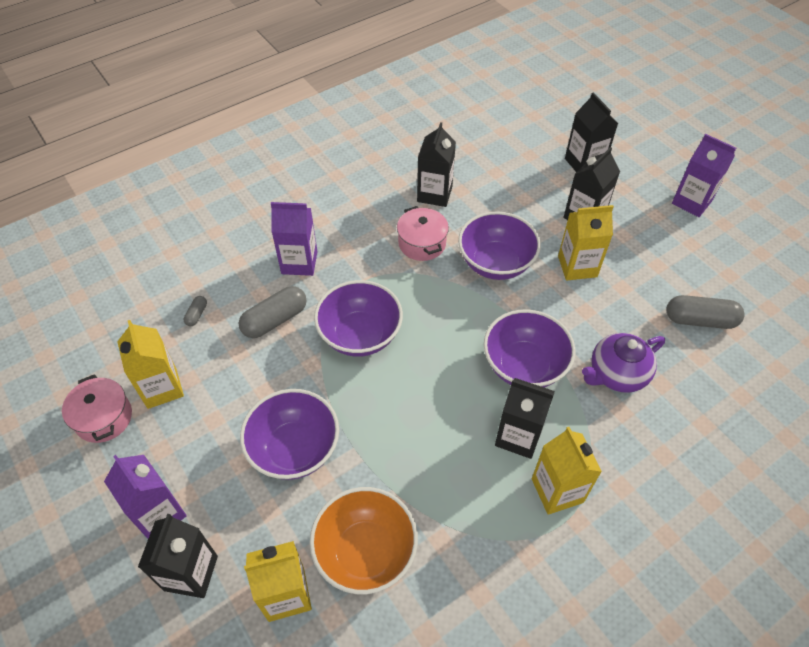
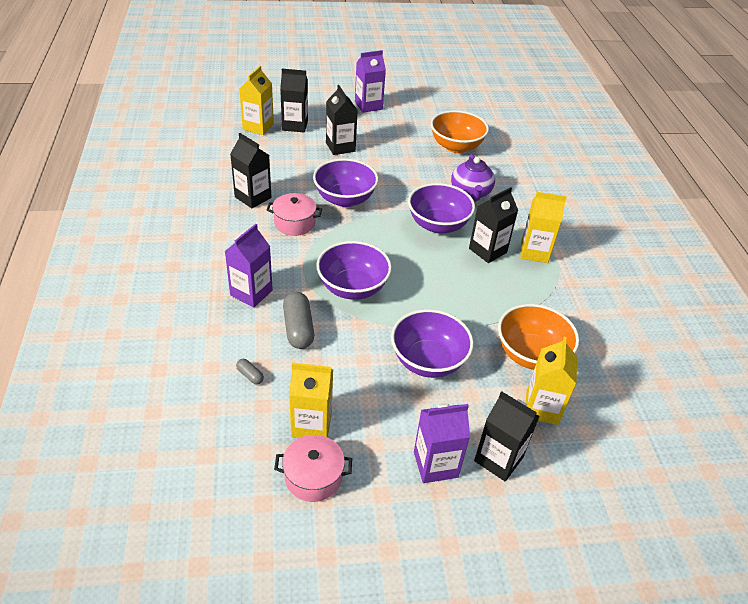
camera: 65 degrees left, 10 degrees down
yellow carton [558,205,614,280] -> yellow carton moved to [239,66,274,135]
grey capsule [666,295,745,329] -> orange bowl [431,110,489,153]

